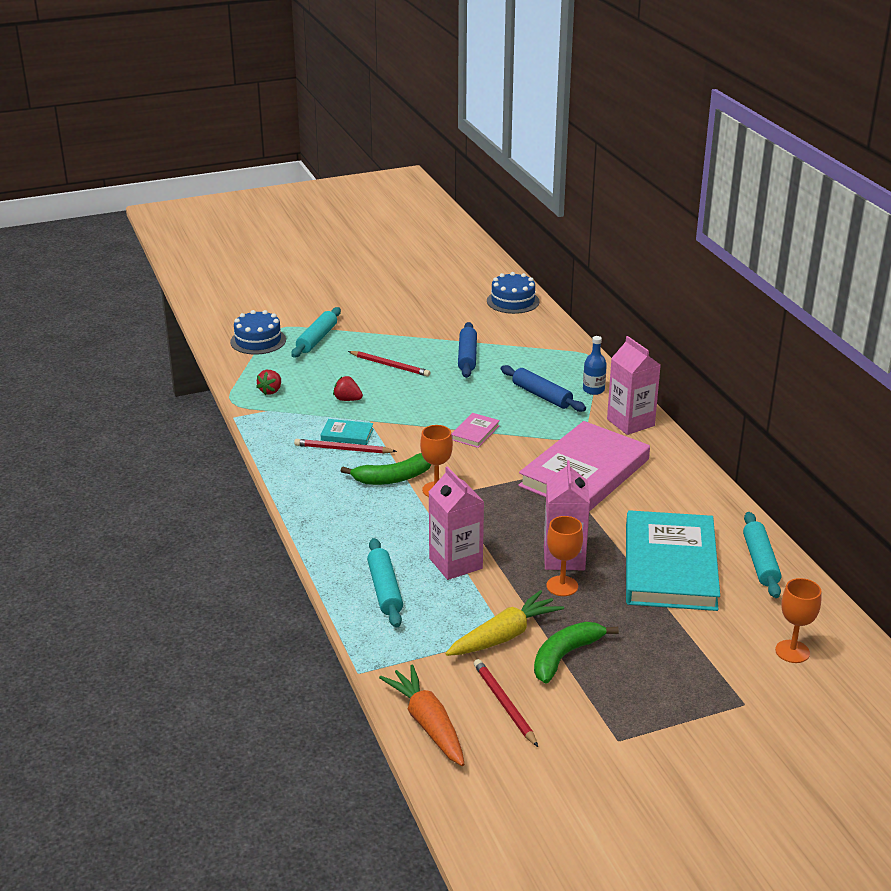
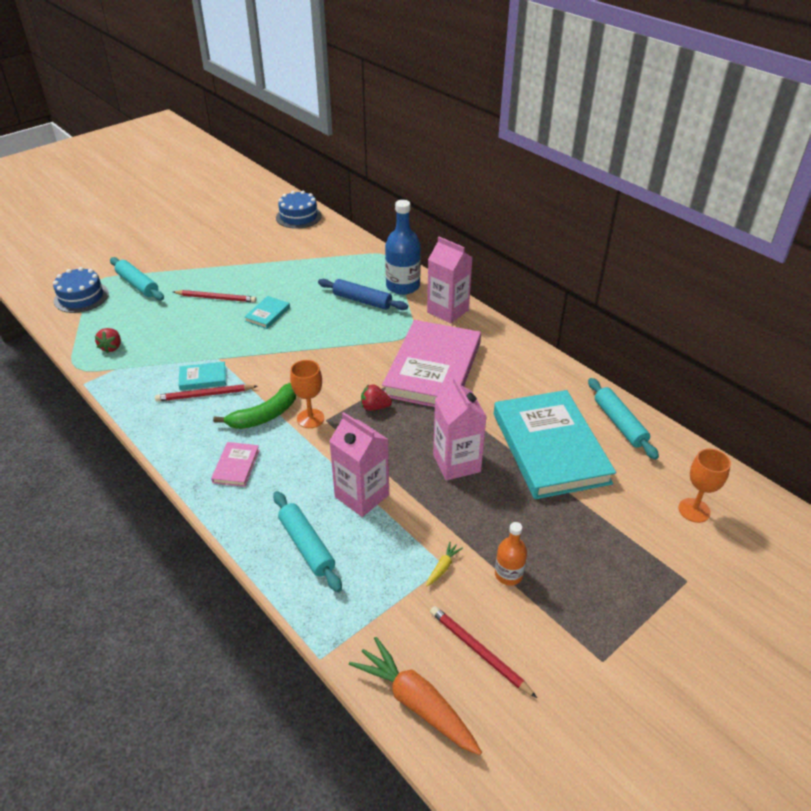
camera: 20 degrees left, 10 degrees up
turquoise rolling pin [291,307,341,357] -> turquoise rolling pin turned 45 degrees counterclockwise [110,257,164,301]
red strawberry [333,376,363,401] -> red strawberry moved to [361,384,392,411]
yellow carrot [445,590,564,656] -> yellow carrot [426,542,463,586], size x0.43
pink book [452,413,500,448] -> pink book moved to [211,442,260,487]
blue rolling pin [458,322,477,378] -> none
green banana [534,622,619,684] -> orange bottle [495,522,527,586]
orange goblet [547,516,583,596] -> none
blue bottle [583,336,607,395] -> blue bottle [385,200,421,295], size x1.77
none -> turquoise book [244,296,290,329]

